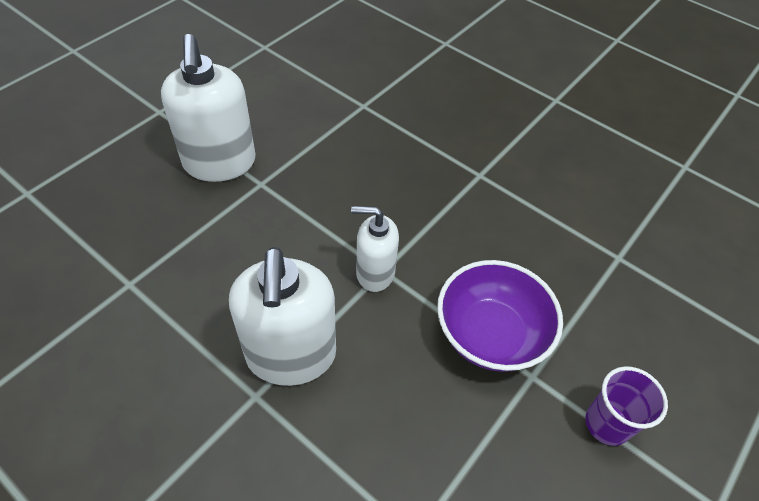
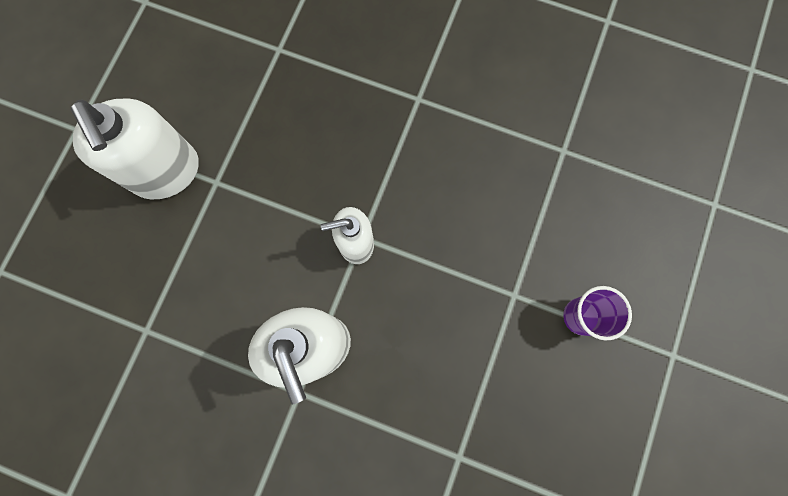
camera: 15 degrees left, 25 degrees up
purple bowl [437,260,563,372] -> none

